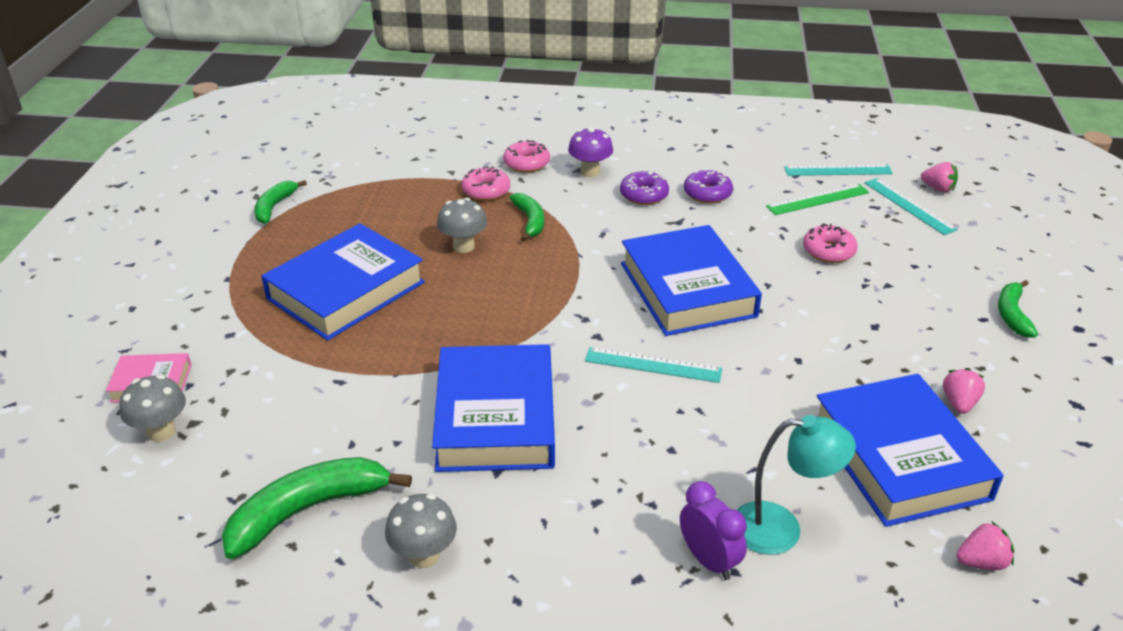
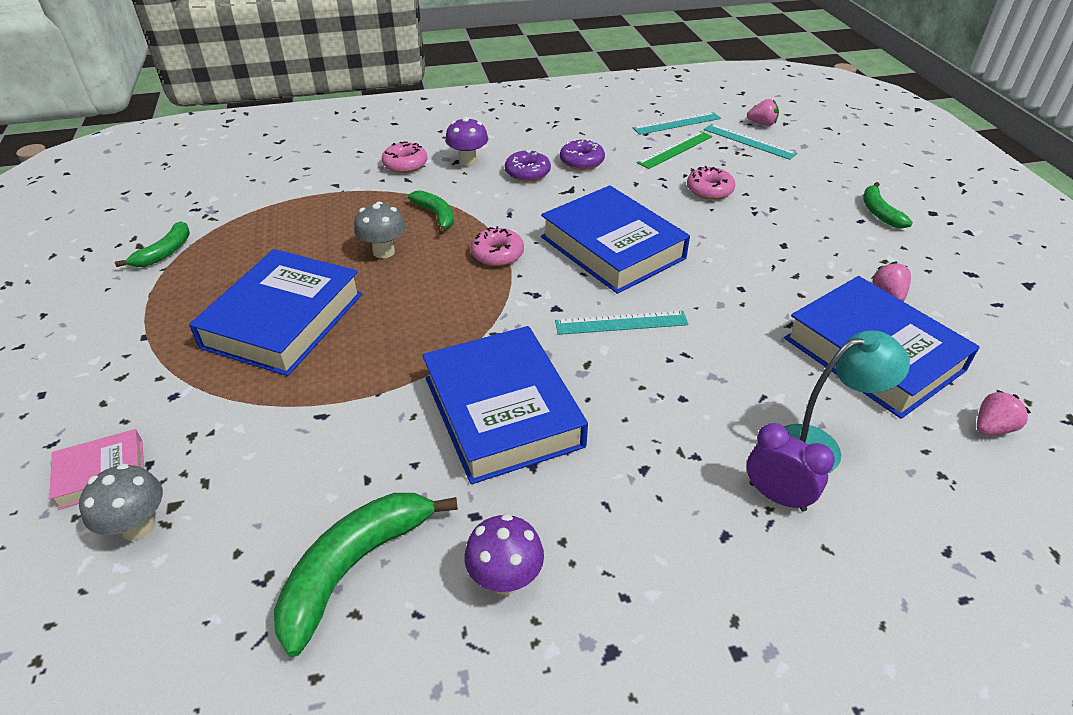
camera: 20 degrees left, 5 degrees up
green banana [254,180,307,224] -> green banana turned 150 degrees counterclockwise [115,221,190,267]
grey mushroom [385,494,457,568] -> purple mushroom [464,514,544,595]
pink donut [461,166,510,201] -> pink donut moved to [471,226,524,266]

